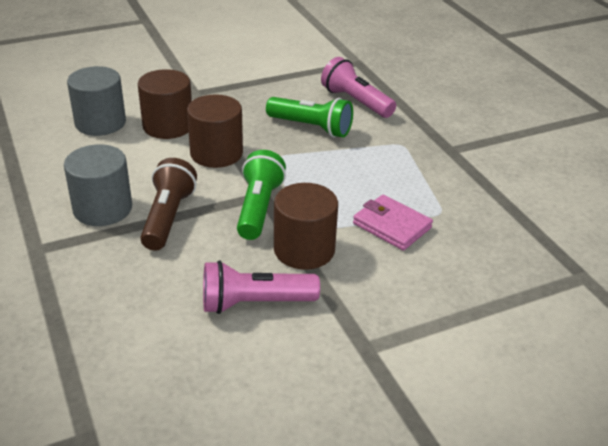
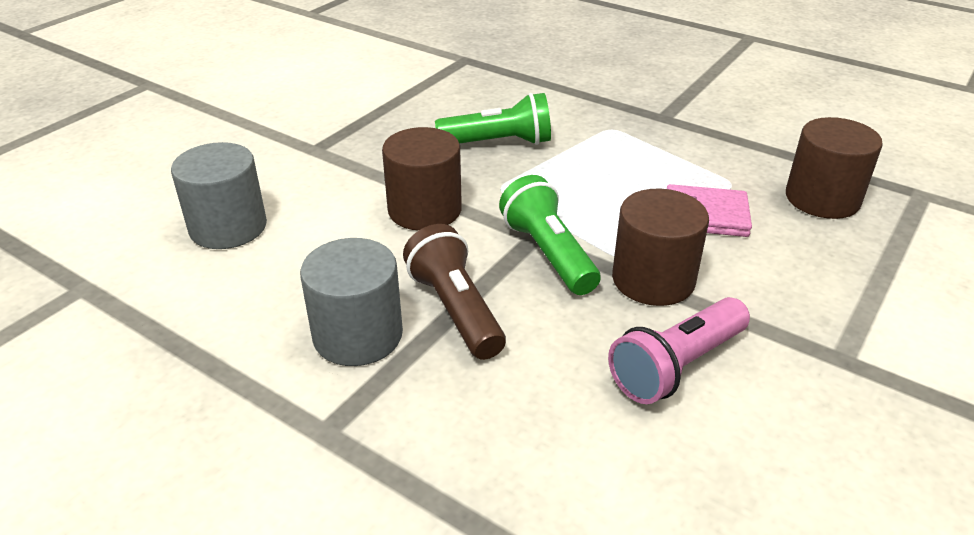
camera: 30 degrees left, 0 degrees up
brown cylinder [138,69,192,139] -> brown cylinder moved to [786,117,883,219]
pink flashlight [321,57,396,118] -> none

